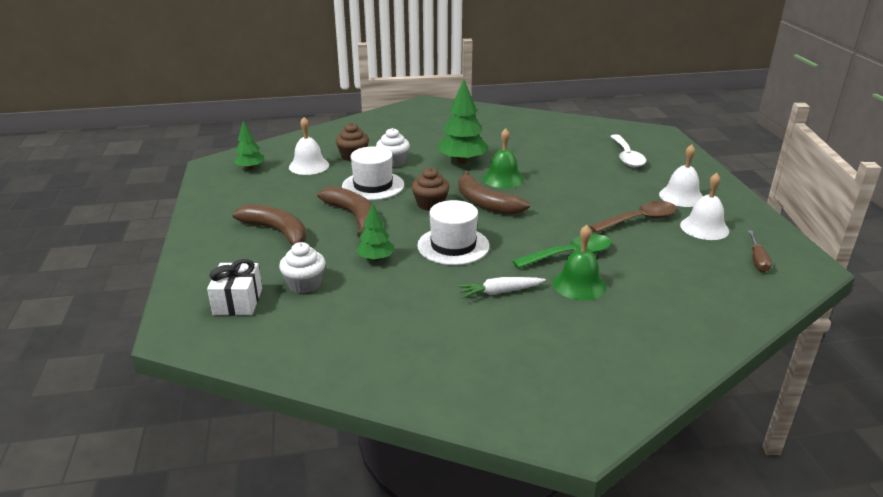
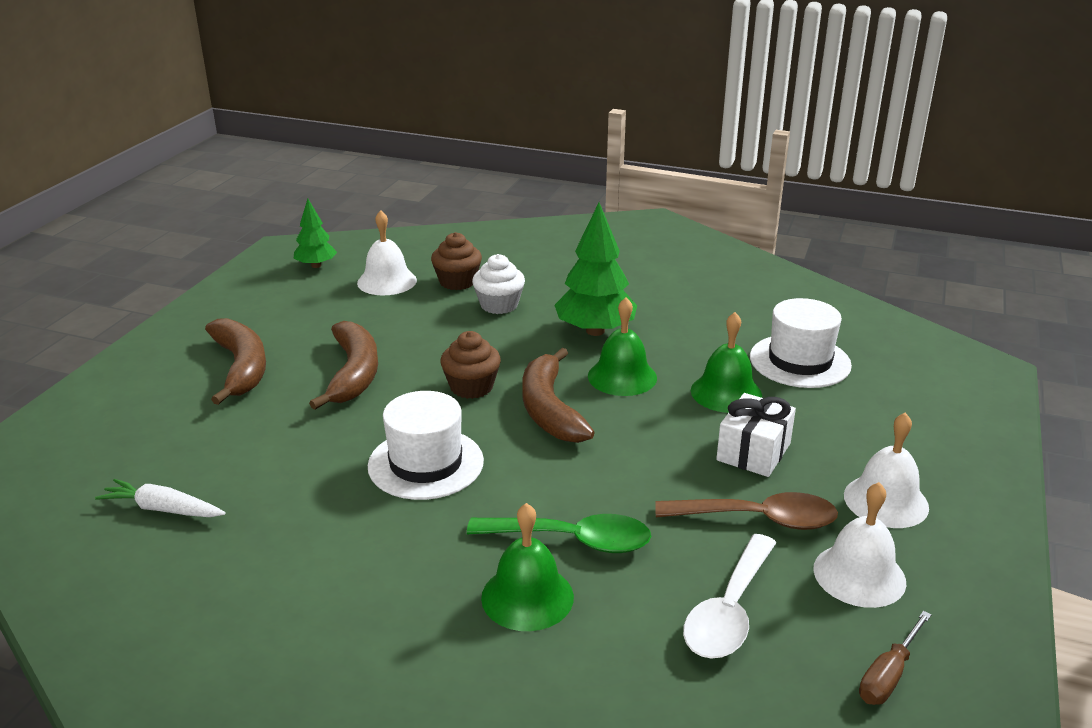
camera: 30 degrees right, 0 degrees up
white gift [207,259,262,316] -> white gift moved to [716,393,796,477]
white cupcake [279,242,326,294] -> none
white hat [342,146,404,200] -> white hat moved to [750,298,852,388]
green tree [356,203,394,261] -> none
white carrot [458,277,546,298] -> white carrot moved to [95,479,226,517]
white spoon [610,134,646,167] -> white spoon moved to [683,534,776,659]
none -> green bell [691,312,762,413]

